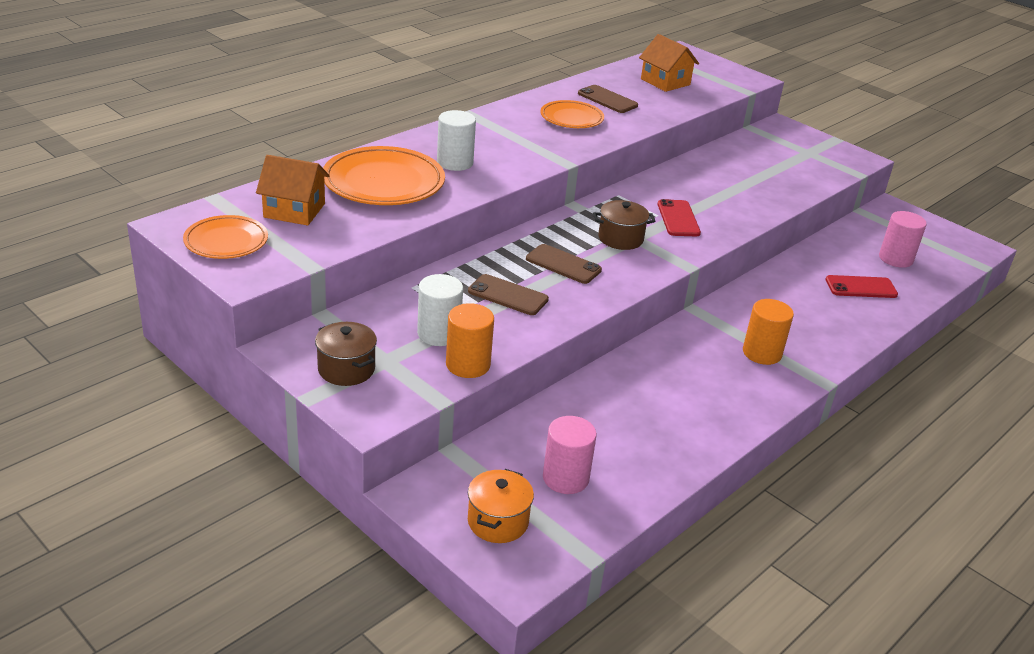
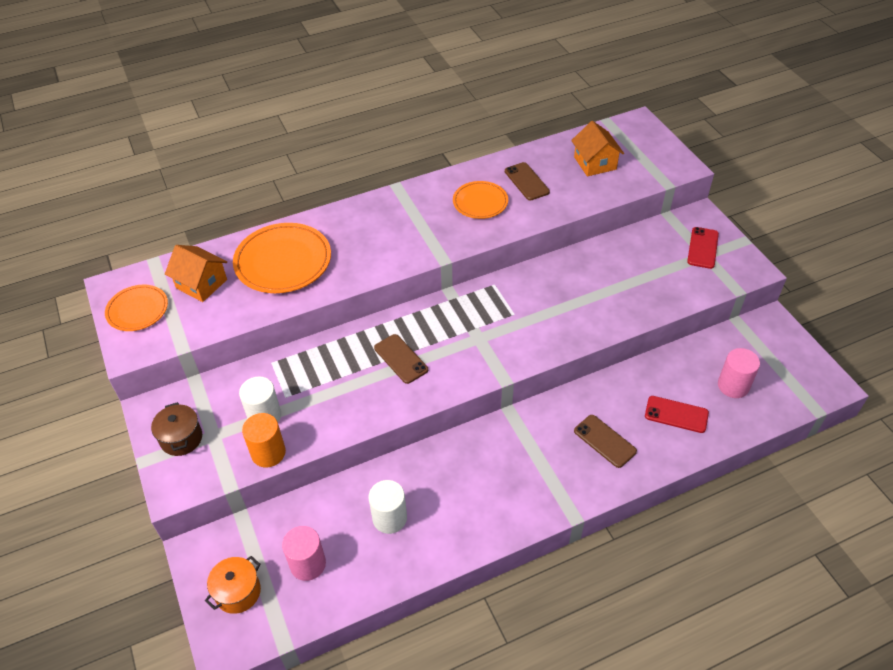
camera: 25 degrees right, 15 degrees up
white cylinder [437,110,476,171] -> white cylinder moved to [368,480,407,534]
brown phone [468,274,549,315] -> brown phone moved to [574,415,637,468]
brown pot [593,200,655,250] -> none
red phone [658,199,701,236] -> red phone moved to [687,227,719,269]
orange cylinder [743,299,794,365] -> none

